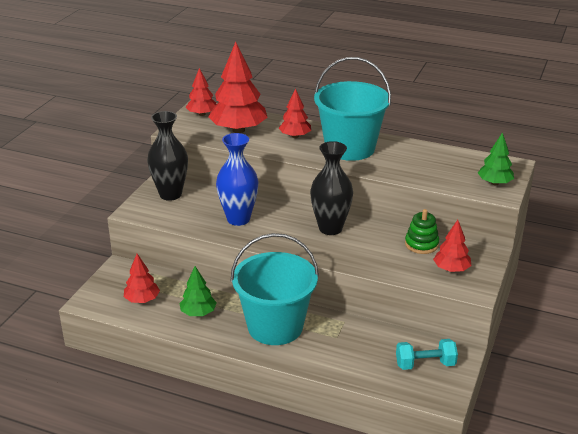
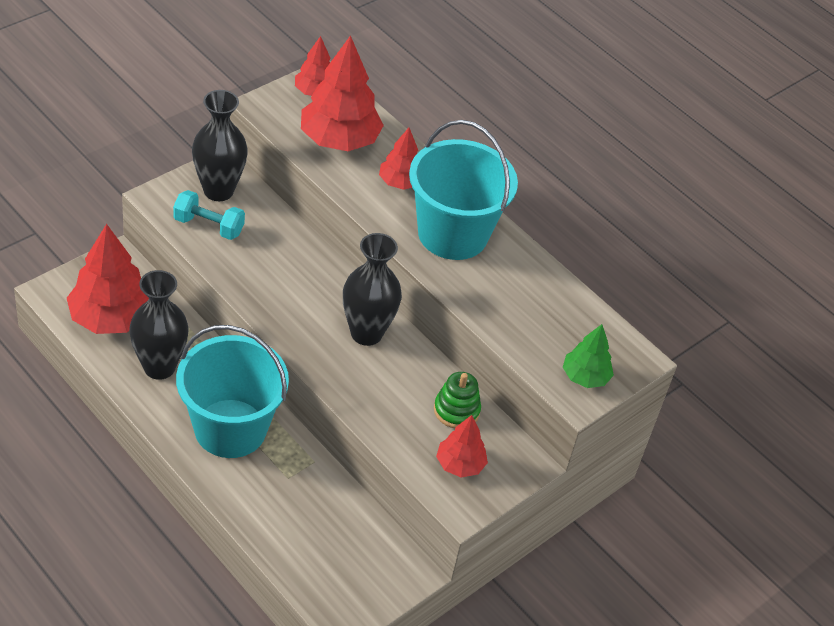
camera: 20 degrees right, 15 degrees up
red tree [124,254,160,303] -> red tree [67,224,149,334], size x1.81
green tree [180,266,217,316] -> black vase [129,270,189,380]
blue vase [216,133,258,226] -> none
turquoise dumbbell [396,339,458,370] -> turquoise dumbbell moved to [173,190,245,240]

